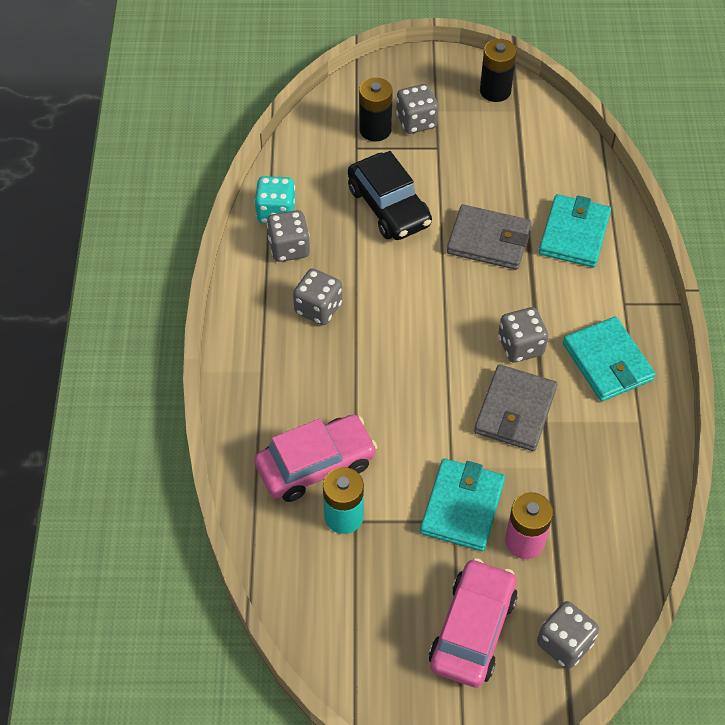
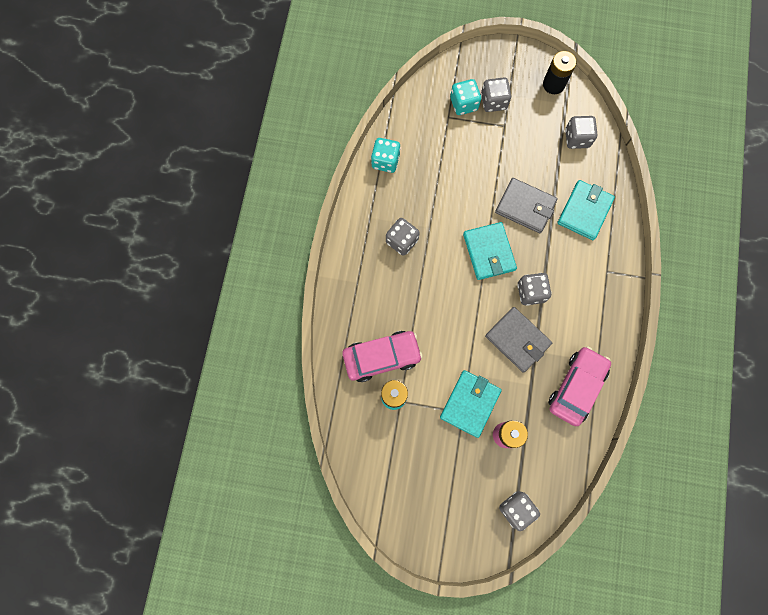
camera: 10 degrees right, 20 degrees up
grey dice [267,210,310,262] -> grey dice moved to [565,116,598,149]
black car [348,151,432,240] -> none
black battery [359,78,393,141] -> turquoise dice [450,79,481,115]
pink car [429,558,518,688] -> pink car moved to [548,346,611,426]
grey wallet [474,364,557,451] -> grey wallet turned 75 degrees counterclockwise [485,307,552,373]
turquoise wallet [563,316,656,401] -> turquoise wallet moved to [463,222,517,280]

